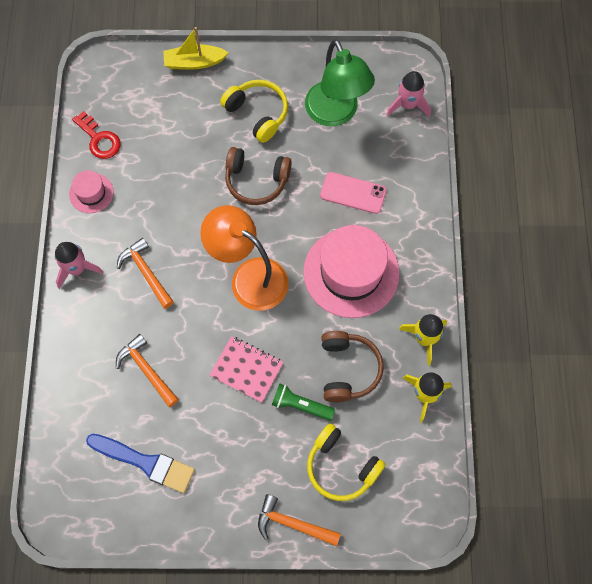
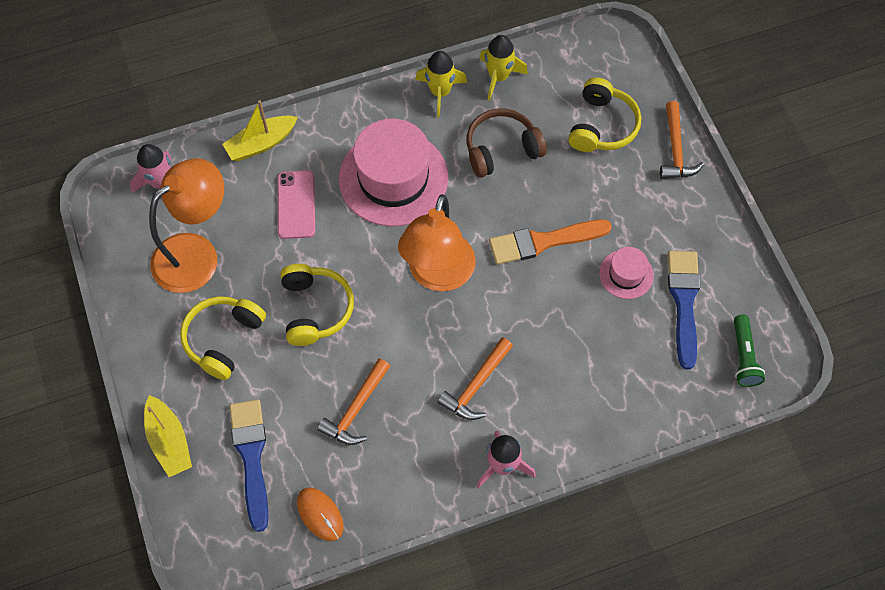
camera: 110 degrees left, 5 degrees down
pink hat [69,170,114,213] -> pink hat moved to [599,247,654,299]
red key [72,111,121,159] -> orange mouse [297,488,344,541]
orange hammer [116,334,179,407] -> orange hammer moved to [317,358,390,445]
pink notebook [209,336,284,403] -> orange brush [489,220,612,265]
brown headphones [225,147,292,205] -> yellow headphones [281,264,354,346]
green flashlight [272,383,335,421] -> green flashlight moved to [734,315,765,387]
green lamp [305,39,375,126] -> orange lamp [149,158,224,293]
none -> yellow boat [222,100,298,161]
none -> blue brush [229,399,269,532]

